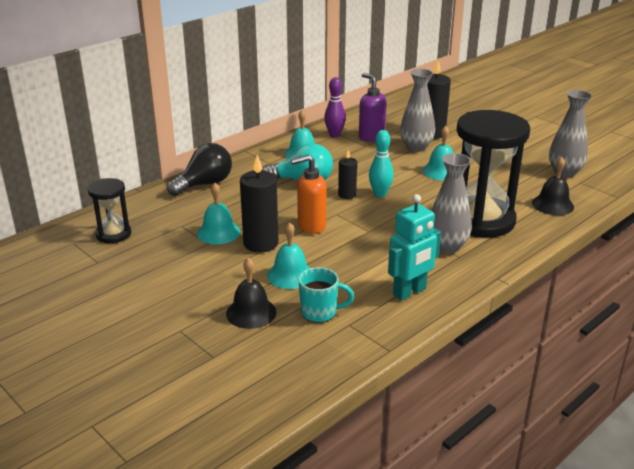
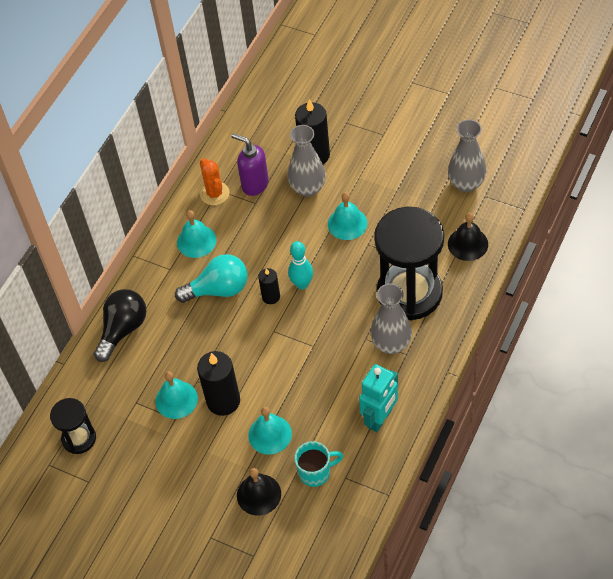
camera: 15 degrees left, 25 degrees up
orange soap dispenser [291,155,326,234] -> none
purple bowling pin [324,77,346,137] -> orange cactus [200,158,230,205]

